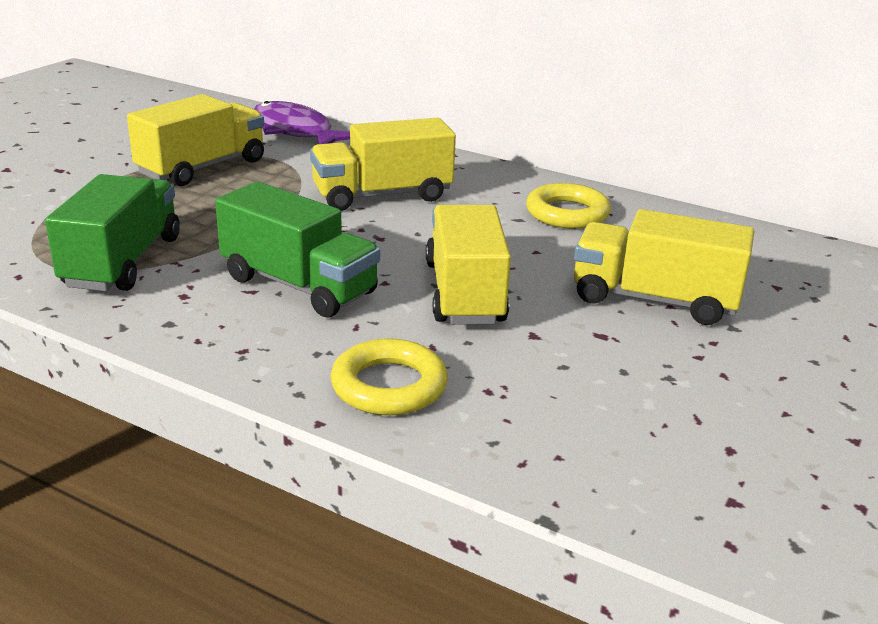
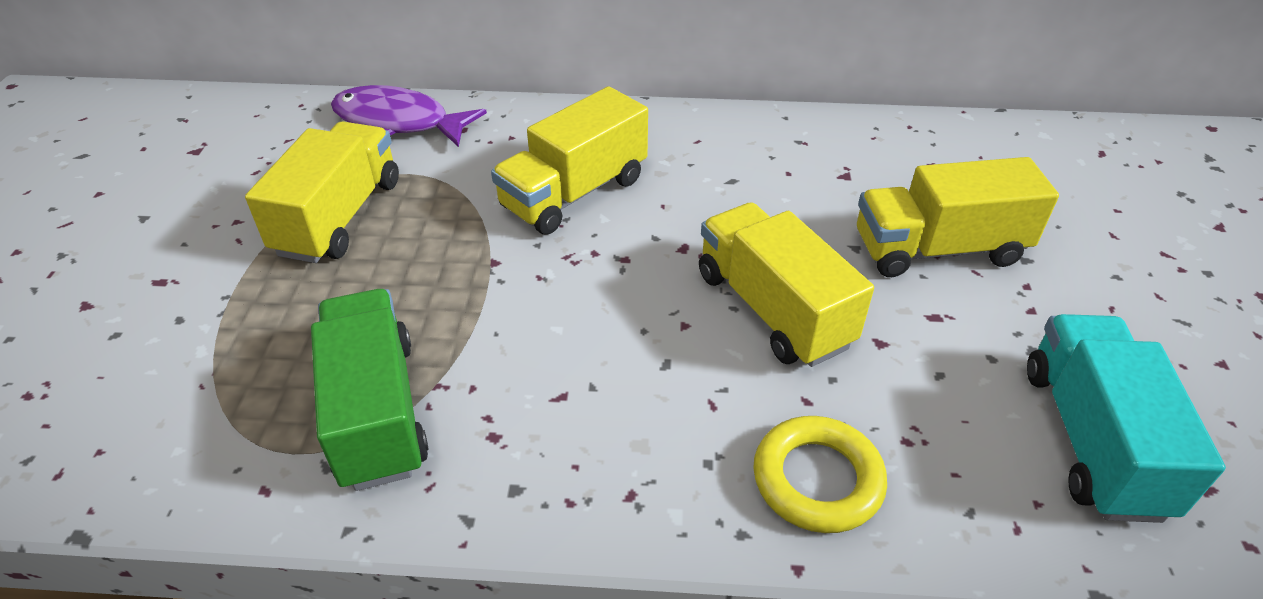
camera: 25 degrees left, 15 degrees up
green truck [215,182,380,317] -> none
yellow ring [526,183,611,229] -> none
none -> turquoise truck [1027,314,1226,523]

